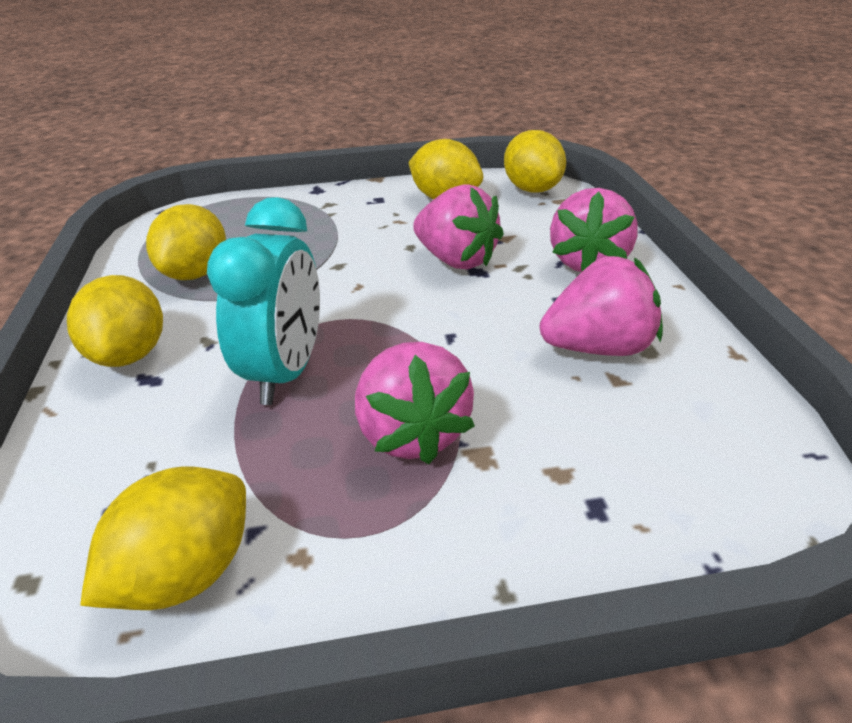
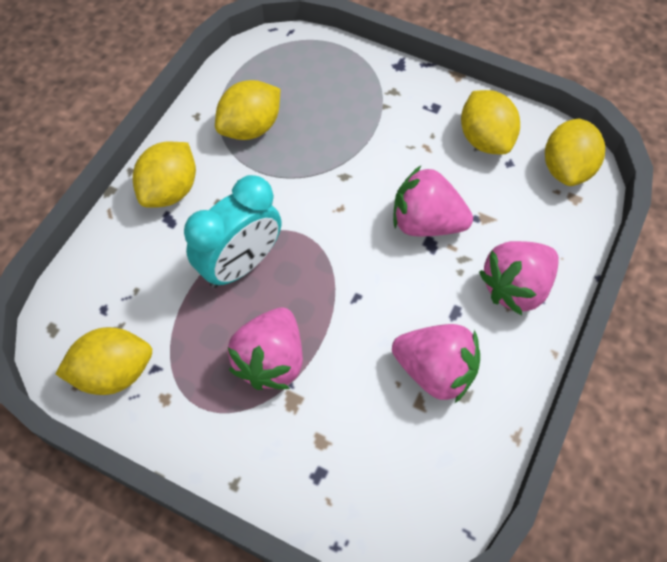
camera: 35 degrees right, 25 degrees up
pink strawberry [413,184,504,269] -> pink strawberry turned 120 degrees clockwise [393,166,473,236]

